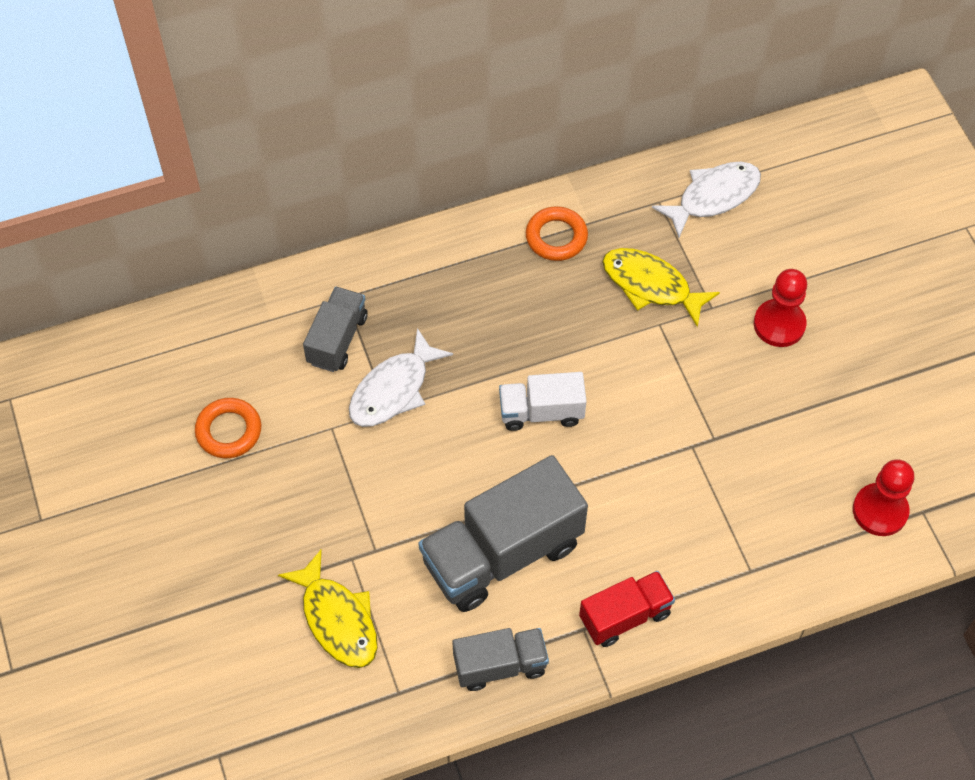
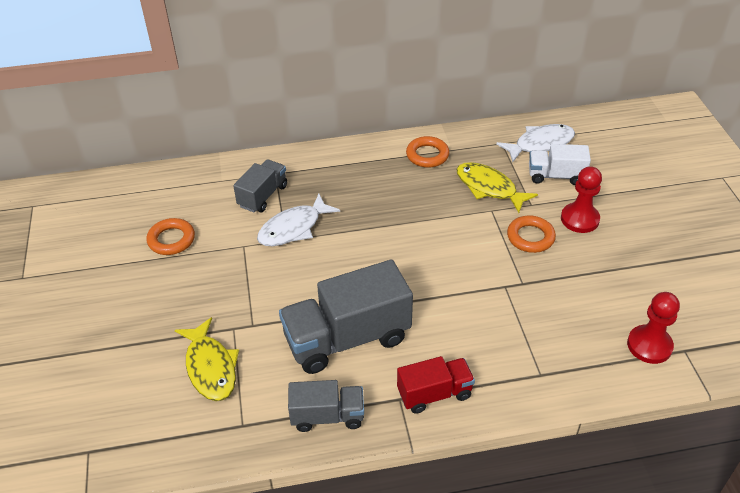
camera: 10 degrees right, 15 degrees down
white truck [499,372,587,431] -> white truck moved to [529,144,591,185]
none -> orange ring [507,216,556,253]

